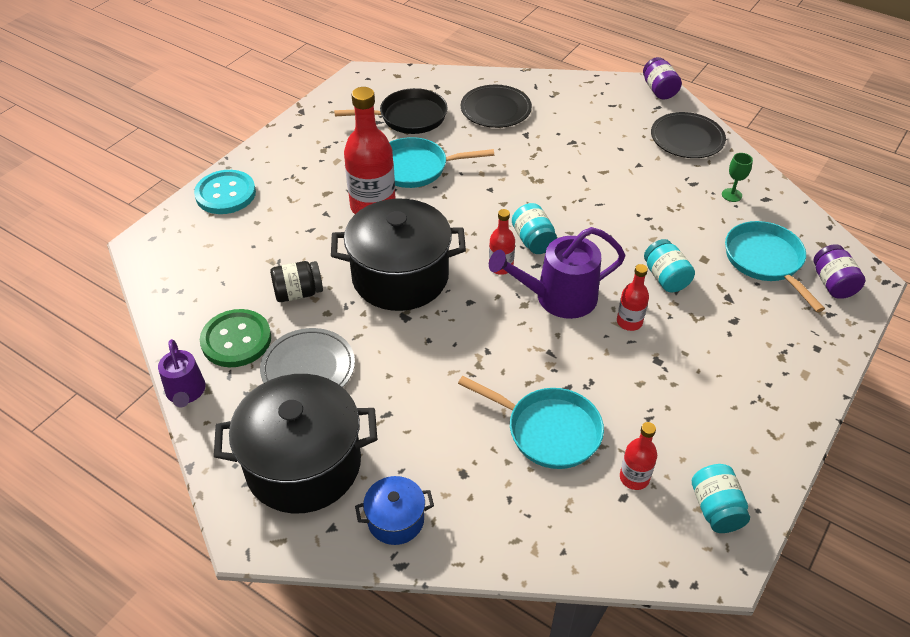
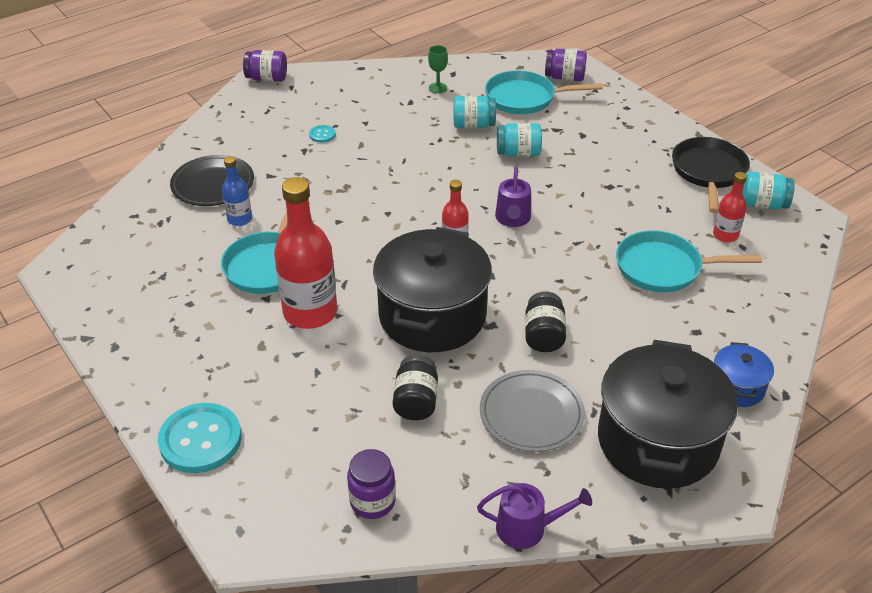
camera: 70 degrees left, 5 degrees down
green button [200,309,271,367] -> none
black pan [334,88,447,134] -> black pan moved to [672,137,750,213]
turquoise pan [458,376,604,469] -> turquoise pan turned 135 degrees counterclockwise [616,230,762,293]
purple watering can [489,227,626,319] -> purple watering can [495,167,531,227], size x0.61
turquoise jar [512,203,557,254] -> turquoise jar moved to [454,96,496,128]
red bottle [617,264,649,331] -> none
black plate [651,112,726,158] -> none
none -> blue bottle [222,156,252,226]
none -> turquoise button [309,125,336,143]
none -> purple jar [347,449,396,519]
none -> black jar [525,292,566,352]

